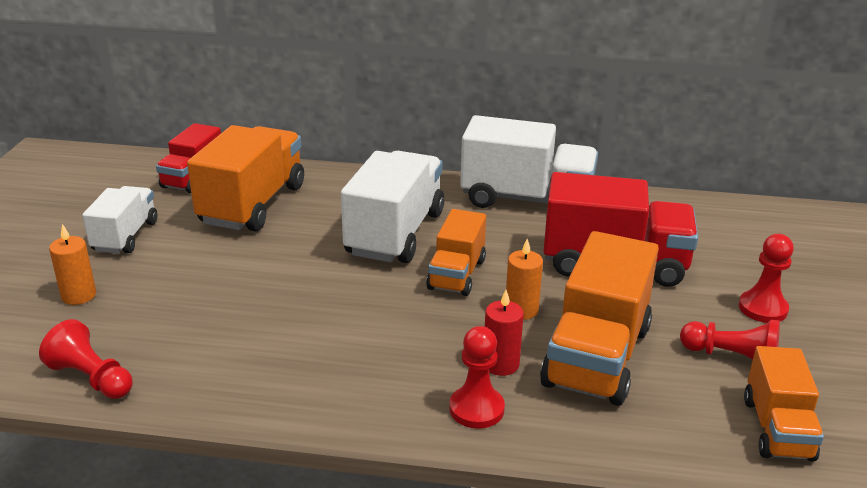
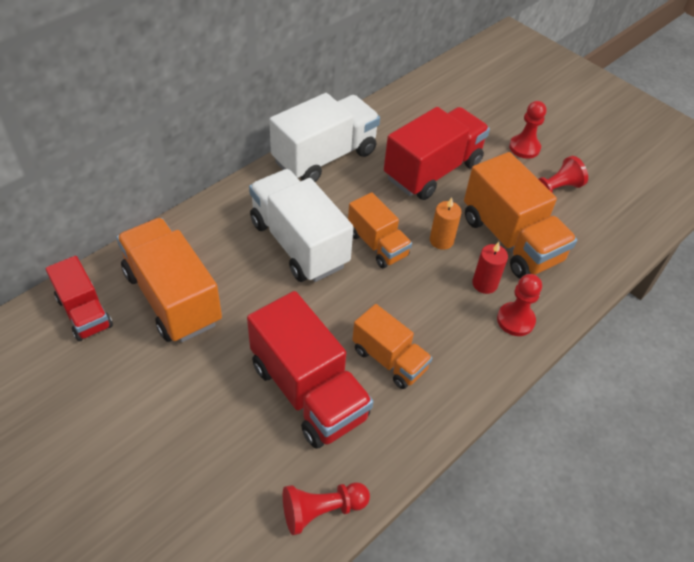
camera: 55 degrees left, 20 degrees up
orange candle [49,224,96,305] -> none
white truck [82,186,157,254] -> none
orange truck [744,346,824,462] -> orange truck moved to [352,304,432,389]
none -> red truck [247,291,373,449]

